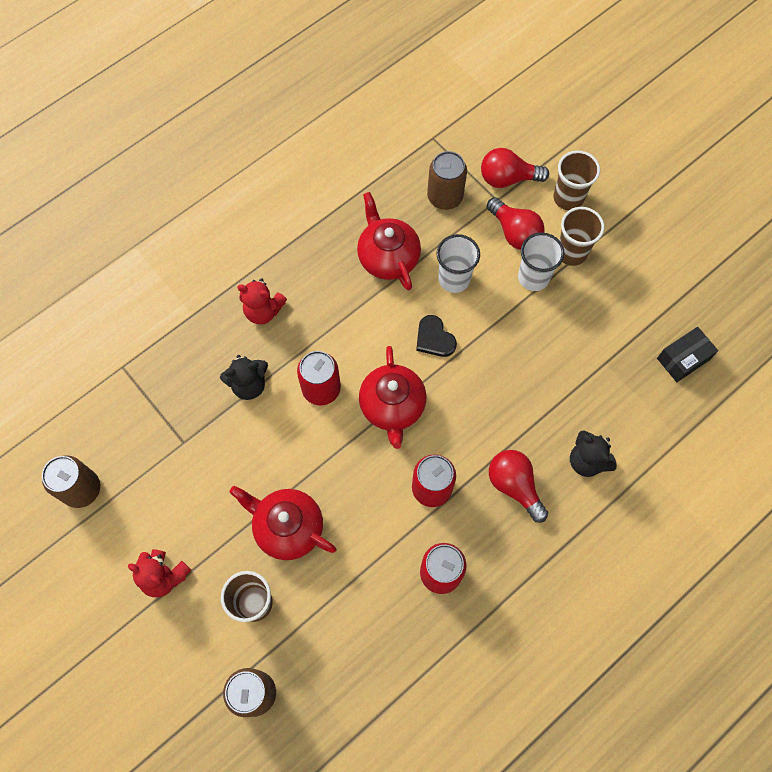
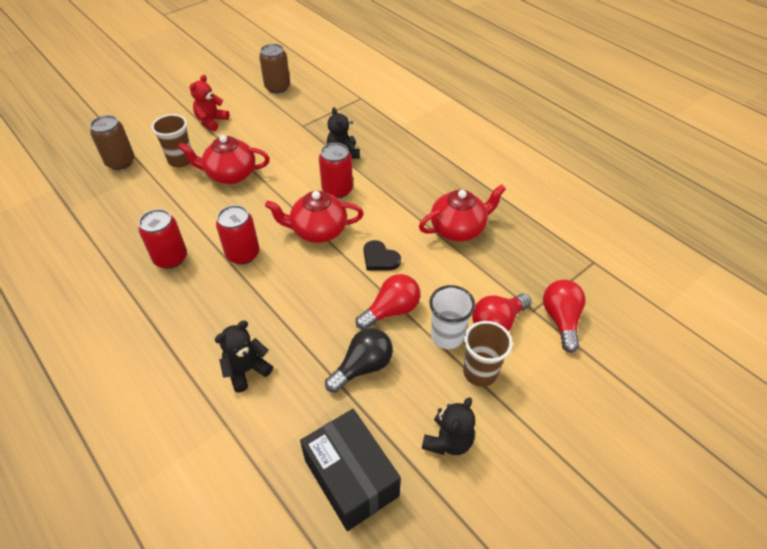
camera: 90 degrees right, 20 degrees down
red teapot [229,486,336,560] -> red teapot turned 120 degrees counterclockwise [178,135,270,184]
red teddy bear [237,278,287,324] -> none
black heart [416,315,457,357] -> black heart turned 105 degrees counterclockwise [363,240,401,270]
brown can [427,151,467,210] -> none
white cup [436,234,480,293] -> none
red light bulb [489,450,548,523] -> red light bulb moved to [356,274,420,330]
brown cup [554,151,600,210] -> none
black box [657,327,718,382] -> black box [300,409,401,531], size x1.64
none -> black light bulb [325,328,393,393]
none -> black teddy bear [422,397,475,455]

